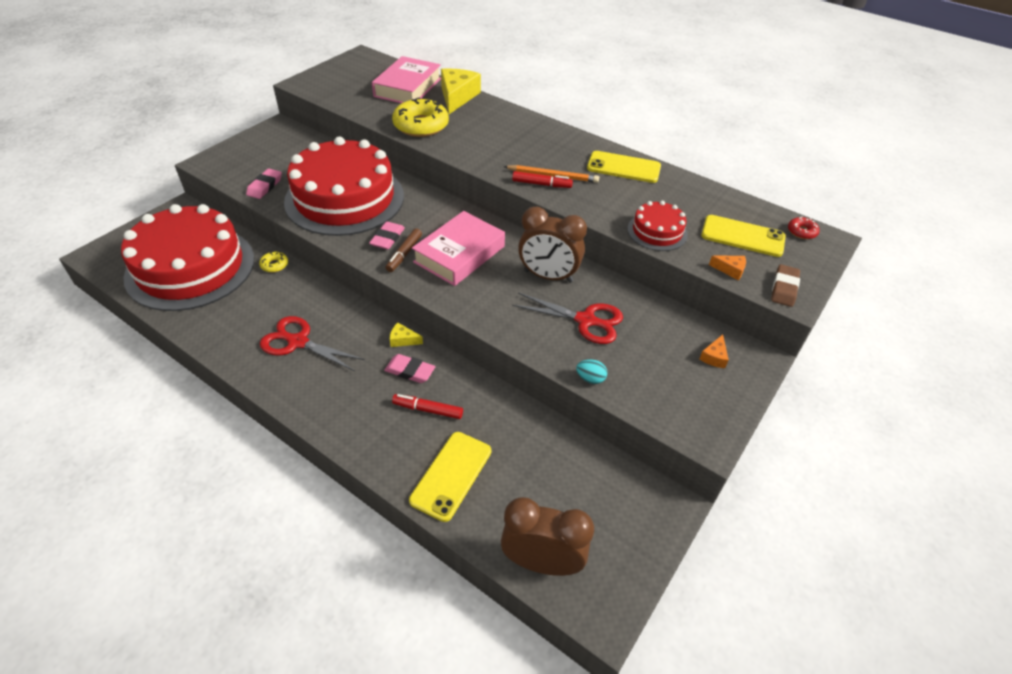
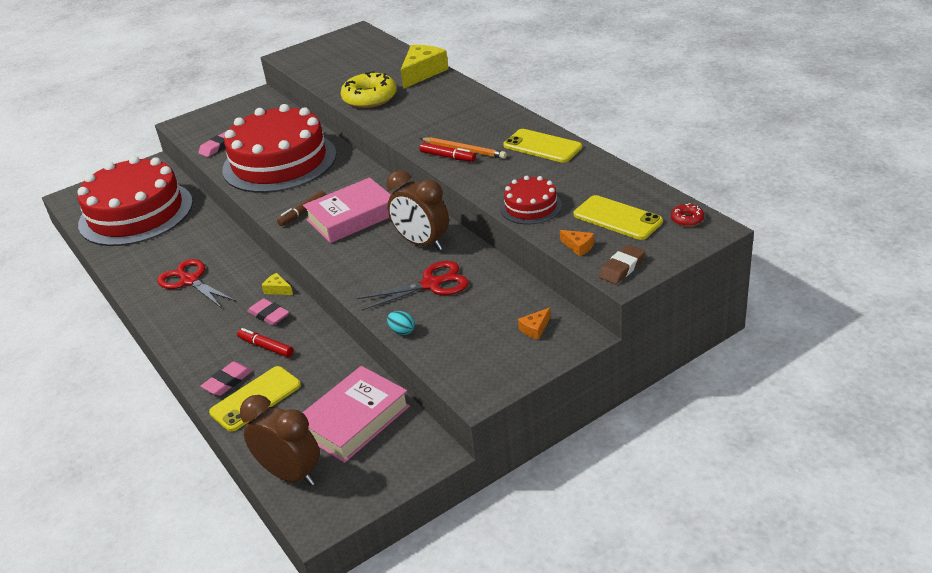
camera: 25 degrees right, 10 degrees down
yellow donut [259,251,288,273] -> none
pink eraser [369,222,405,250] -> pink eraser moved to [201,362,253,396]
pink book [372,56,441,103] -> pink book moved to [302,366,410,463]
red scissors [512,292,623,344] -> red scissors turned 60 degrees counterclockwise [356,261,469,311]

